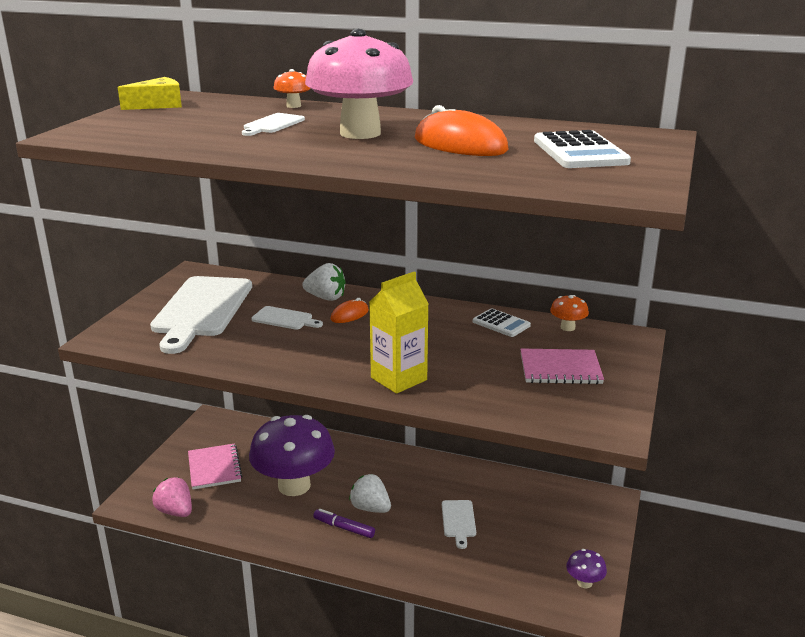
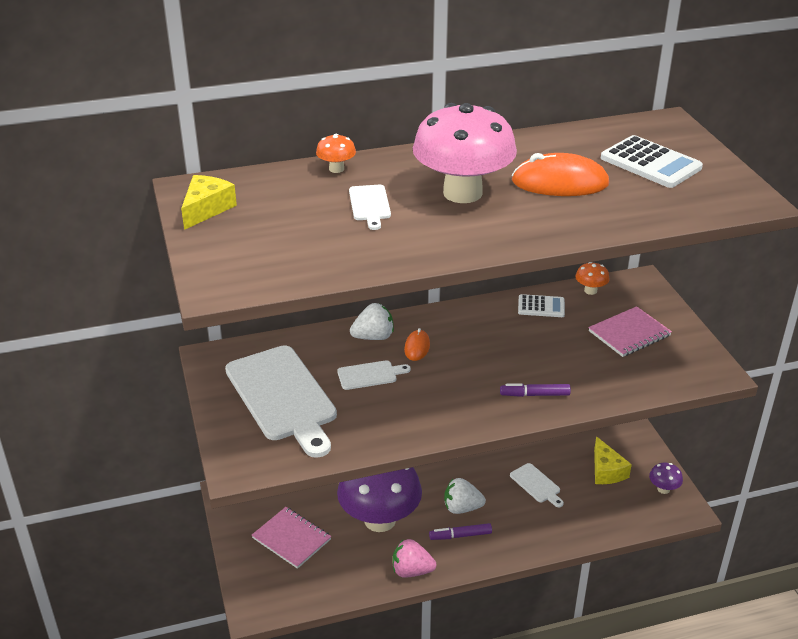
camera: 35 degrees left, 10 degrees up
pink strawberry [152,477,192,517] -> pink strawberry moved to [393,539,436,578]
yellow carton [369,271,429,394] -> purple marker [500,383,571,397]
none -> yellow cheese [594,436,632,484]

